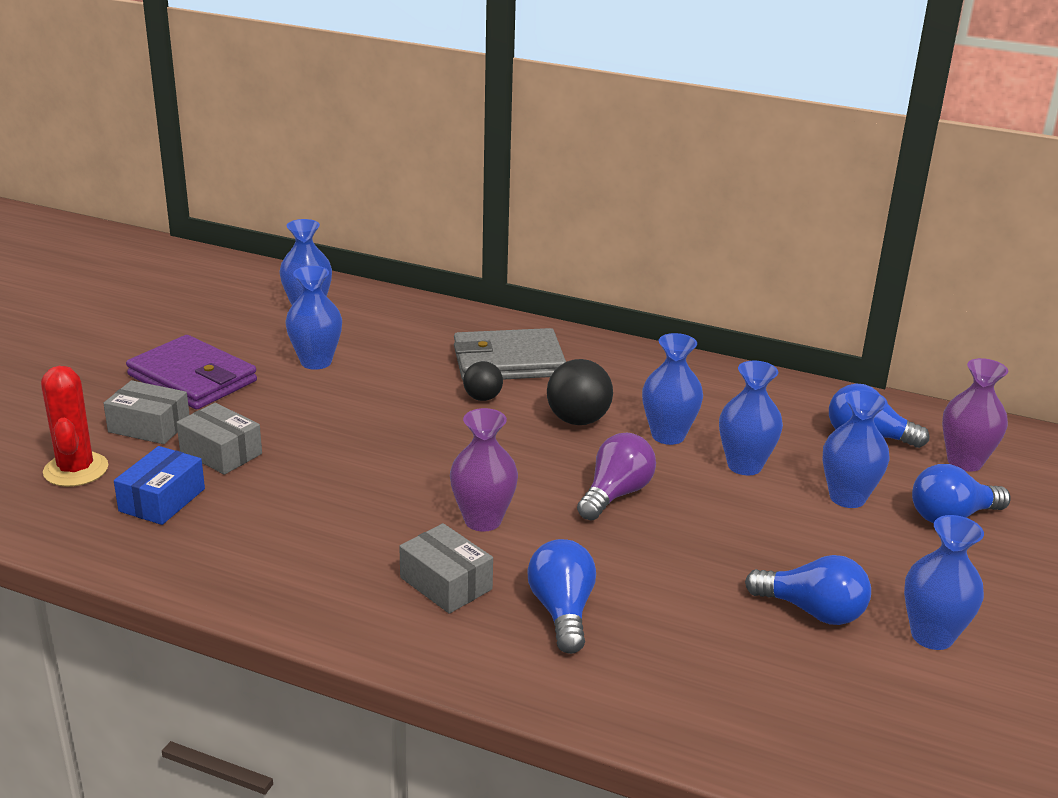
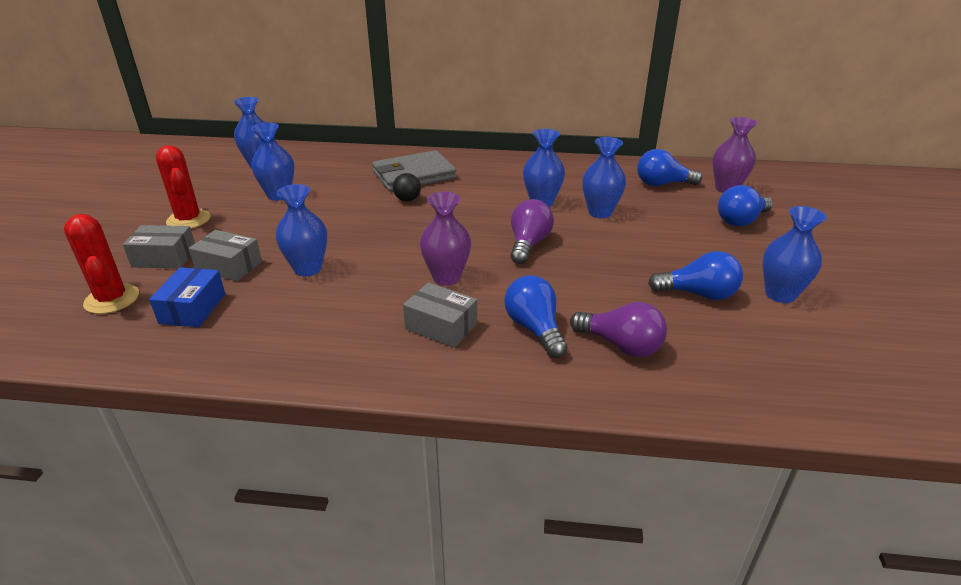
camera: 15 degrees left, 5 degrees up
purple wallet [126,335,257,409] -> red cactus [156,145,210,229]
black ball [547,359,613,425] -> none
blue vase [822,390,889,508] -> blue vase moved to [276,184,327,277]
none -> purple light bulb [570,302,667,357]

